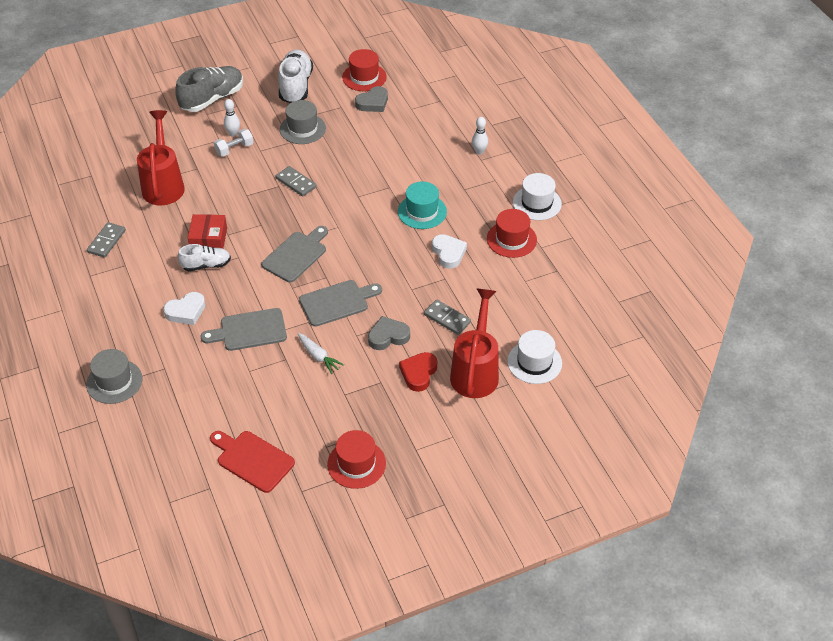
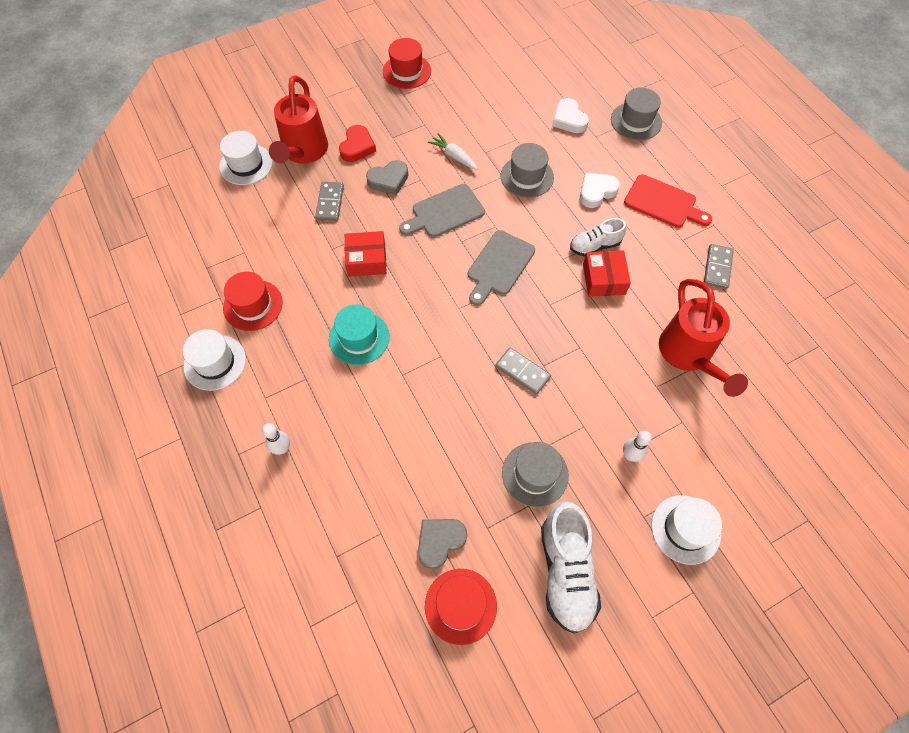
camera: 175 degrees right, 15 degrees up
grey shoe [176,66,243,112] -> white hat [651,495,722,565]
grey cutting board [201,308,287,351] -> grey hat [501,143,554,198]
red cutting board [210,431,295,493] -> red cutting board moved to [624,174,712,228]
white dumbbell [214,129,253,157] -> none
grey domino [424,300,471,335] -> grey domino turned 60 degrees clockwise [315,182,344,221]
white heart [432,234,467,269] -> white heart moved to [552,98,589,133]
none -> red box [345,231,387,277]

